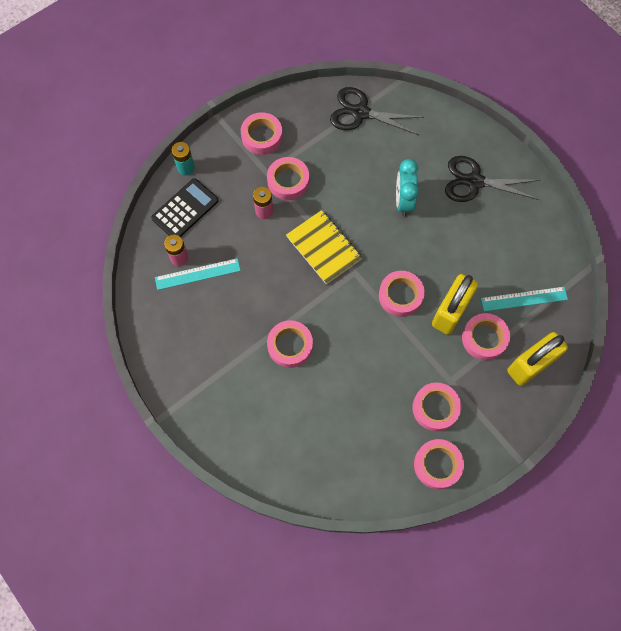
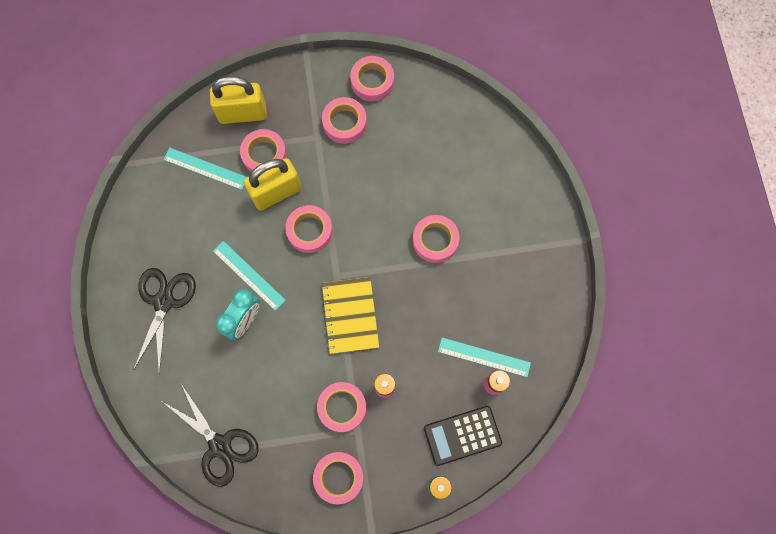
camera: 150 degrees left, 5 degrees up
black scissors [445,156,540,202] -> black scissors turned 120 degrees counterclockwise [134,268,196,374]
none -> turquoise ruler [213,241,286,311]

